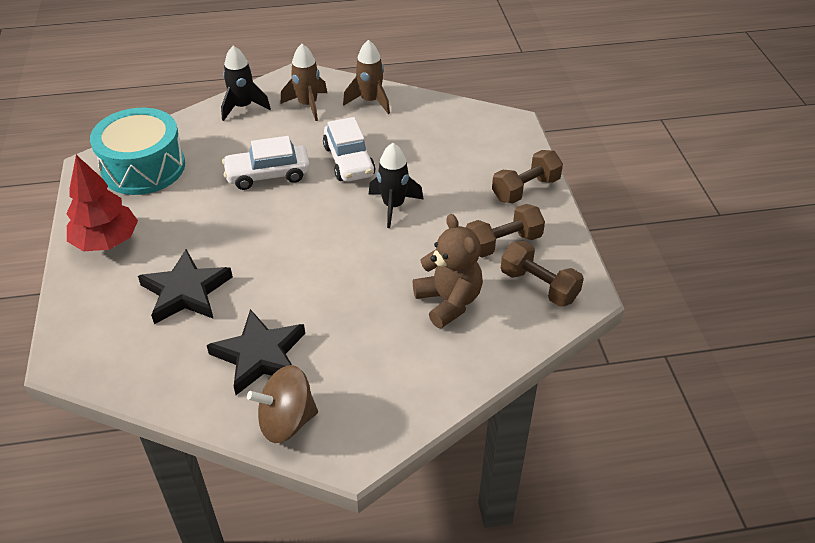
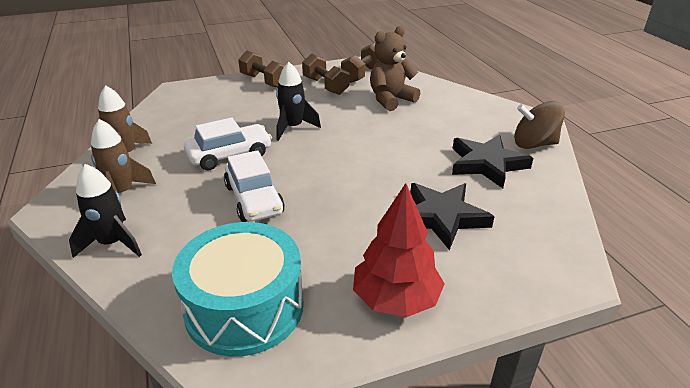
camera: 100 degrees left, 10 degrees down
brown spinning top [247,365,318,443] -> brown spinning top turned 120 degrees clockwise [514,101,565,149]

